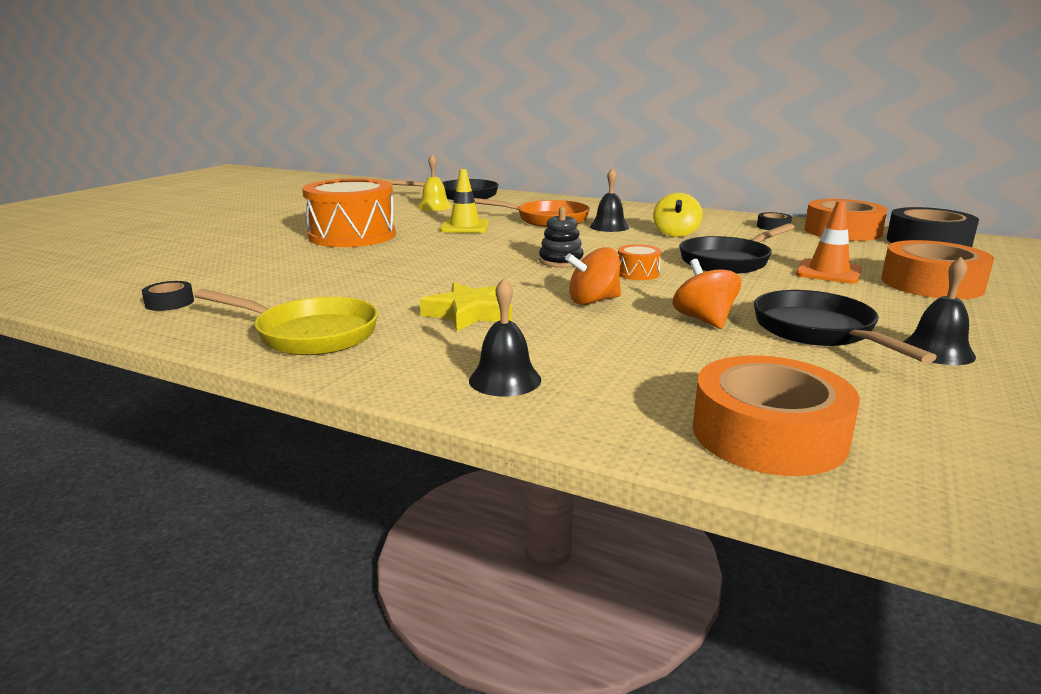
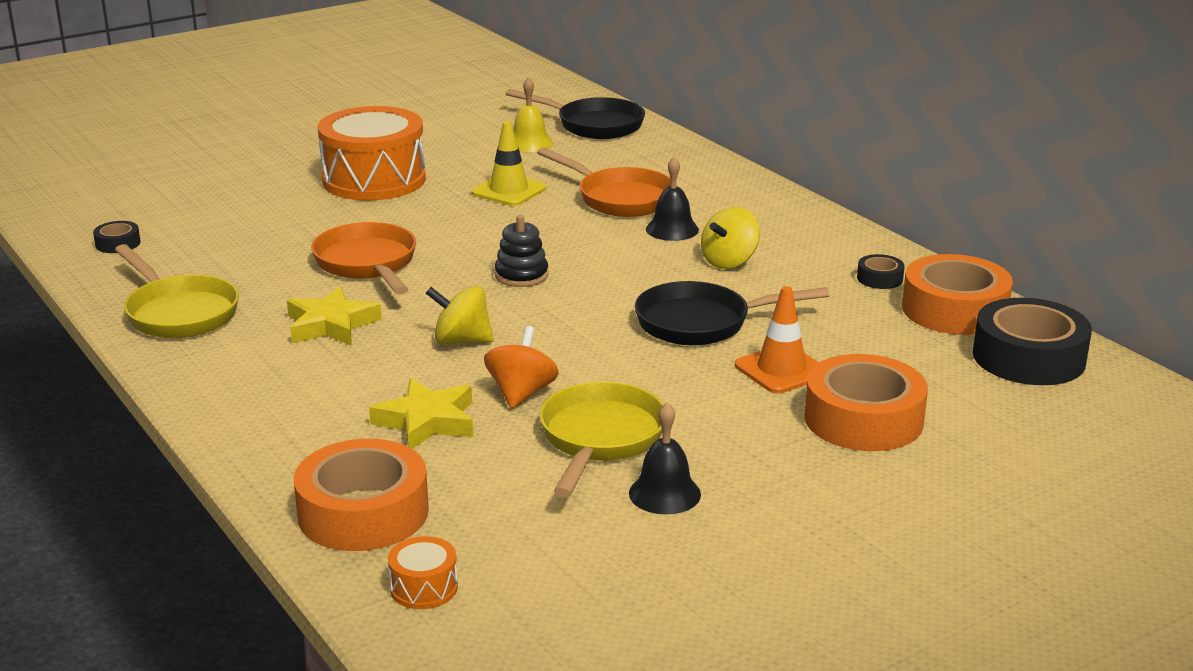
camera: 30 degrees right, 5 degrees up
black bell [469,278,541,397] -> none
orange spinning top [565,247,621,305] -> yellow spinning top [426,286,494,344]
orange drum [618,244,661,280] -> orange drum moved to [388,536,458,609]
black pan [754,290,937,363] -> yellow pan [540,382,664,497]
none -> orange pan [311,222,416,295]
none -> yellow star [369,378,473,449]

